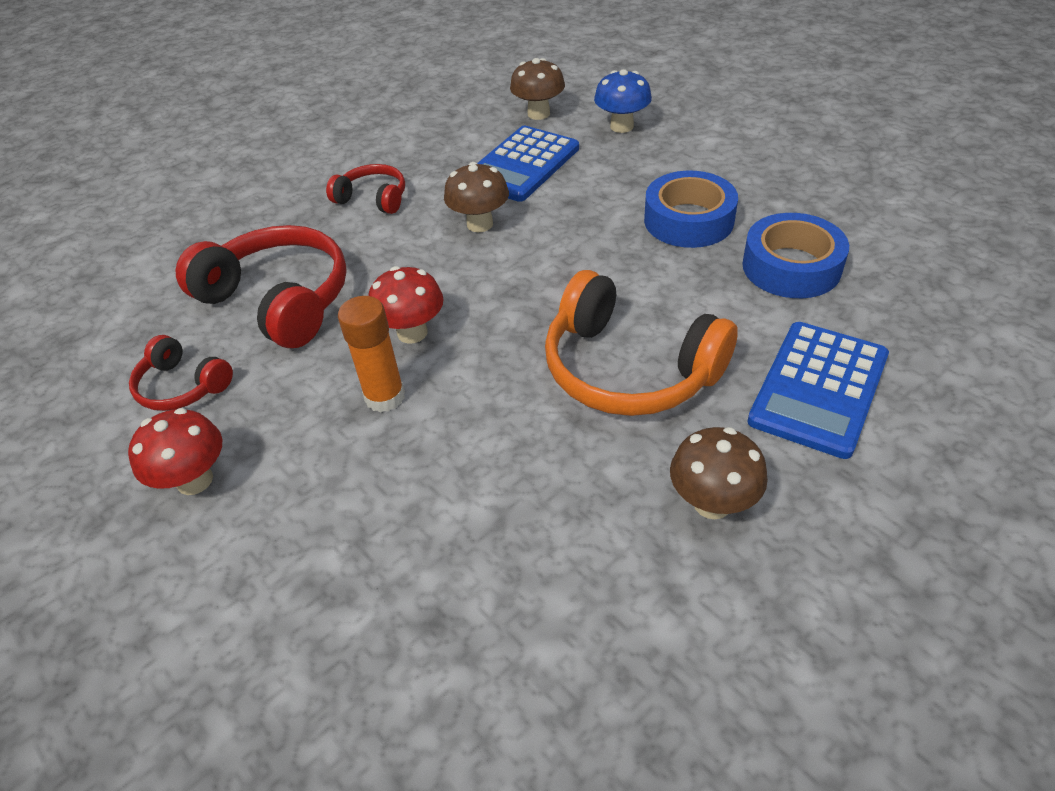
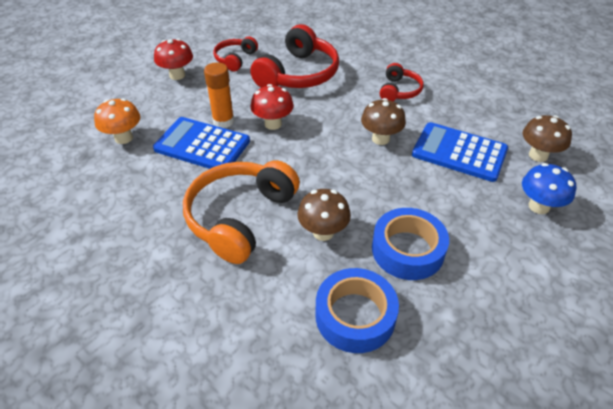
camera: 80 degrees right, 0 degrees up
brown mushroom [670,427,768,519] -> brown mushroom moved to [298,189,351,241]
blue calculator [747,322,889,459] -> blue calculator moved to [153,117,250,169]
none -> orange mushroom [94,98,140,144]

